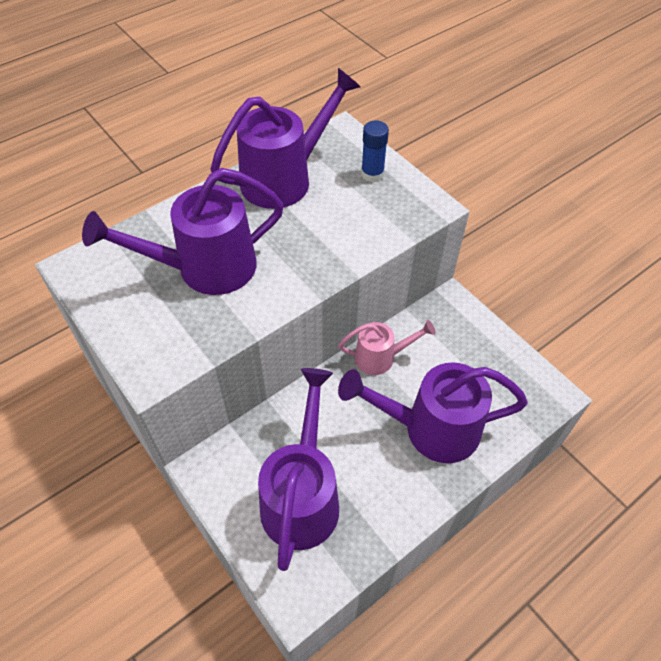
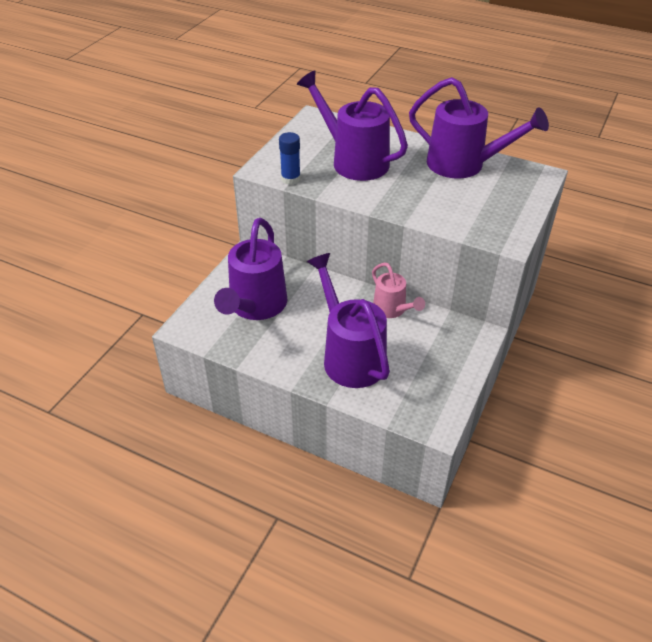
camera: 65 degrees right, 10 degrees down
purple watering can [258,368,339,571] -> purple watering can turned 120 degrees clockwise [214,218,287,320]
blue glue stick [361,120,389,182] -> blue glue stick moved to [279,132,301,185]

